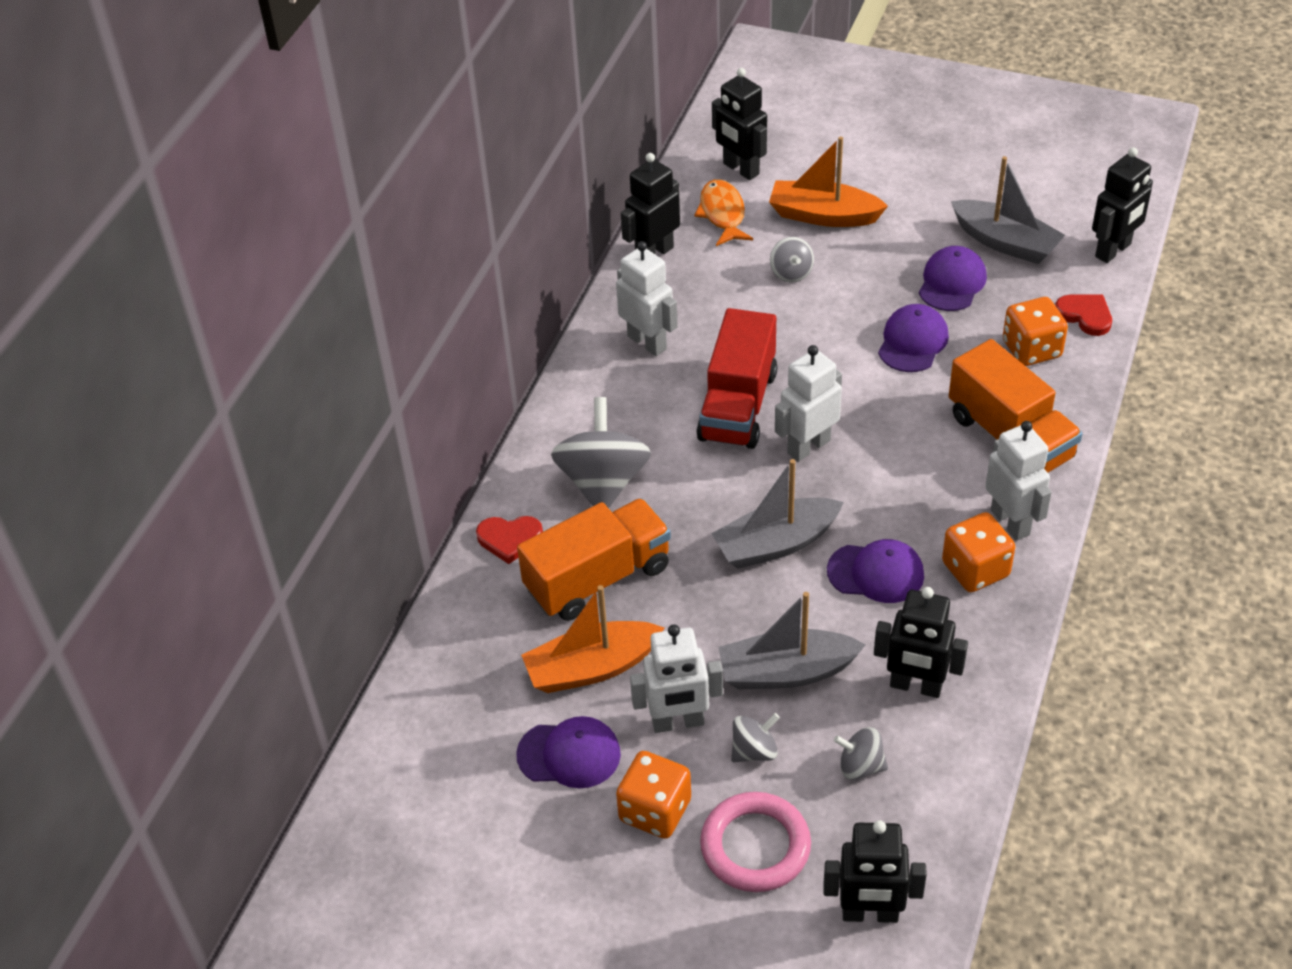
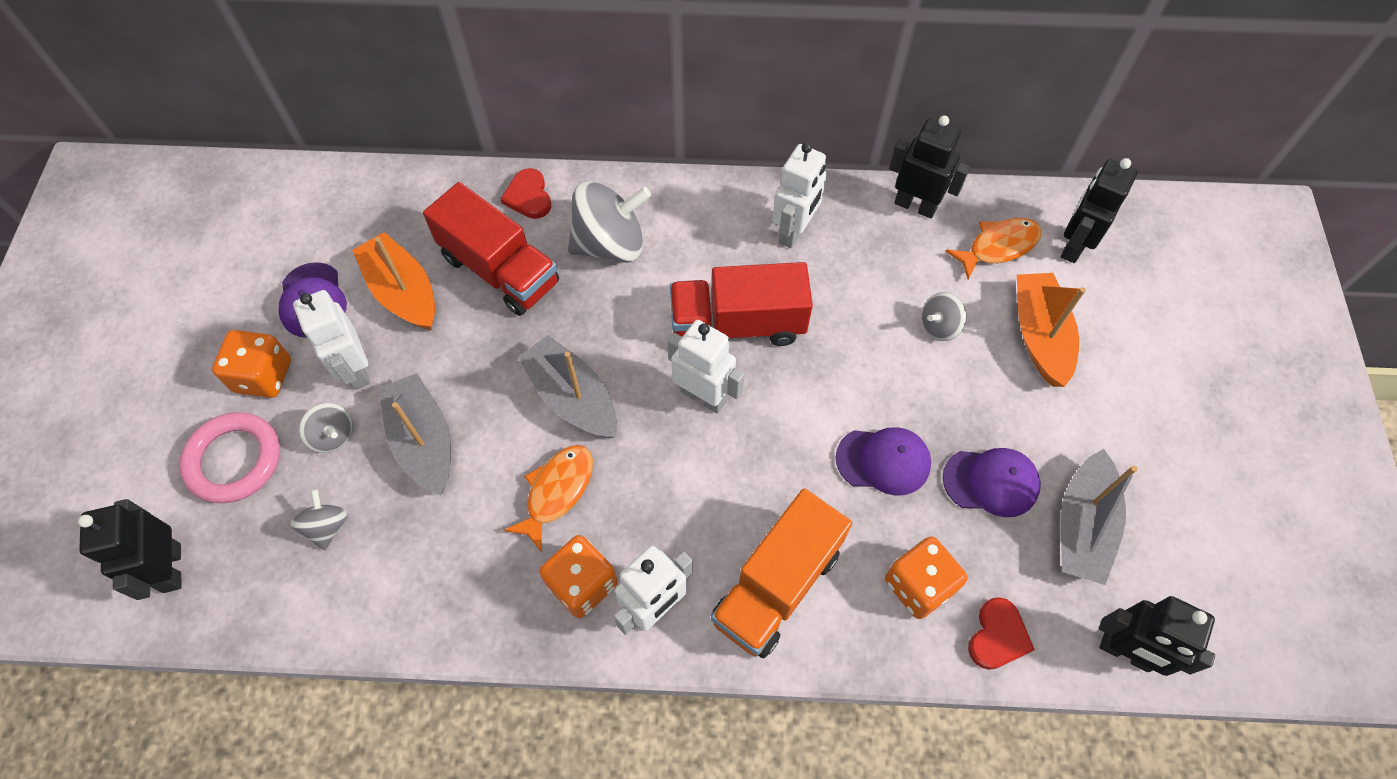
camera: 70 degrees right, 15 degrees up
orange truck [517,498,671,621] -> red truck [423,182,559,316]
purple cap [827,539,924,603] -> orange fish [503,445,593,553]
black robot [874,587,968,698] -> none

